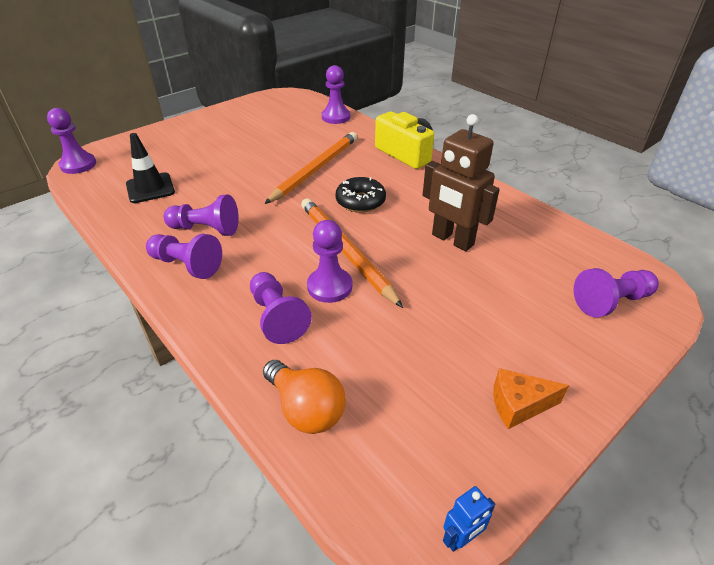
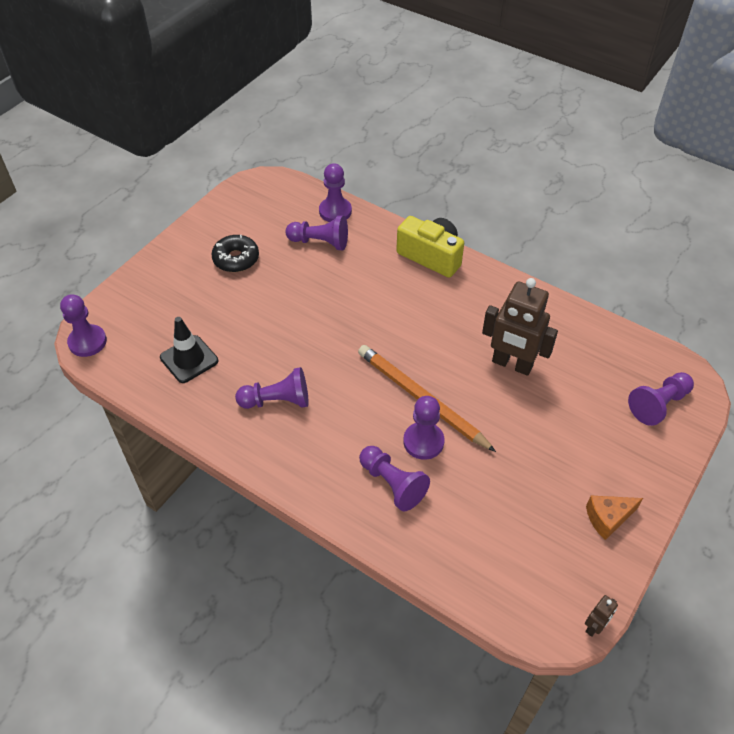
camera: 15 degrees left, 10 degrees up
purple pawn [146,234,222,279] -> purple pawn moved to [286,215,348,250]
orange light bulb [263,360,346,434] -> none
orange pencil [265,132,357,204] -> none
black donut [335,177,386,213] -> black donut moved to [211,235,259,272]
blue robot [443,486,495,552] -> brown robot [585,595,618,637]

